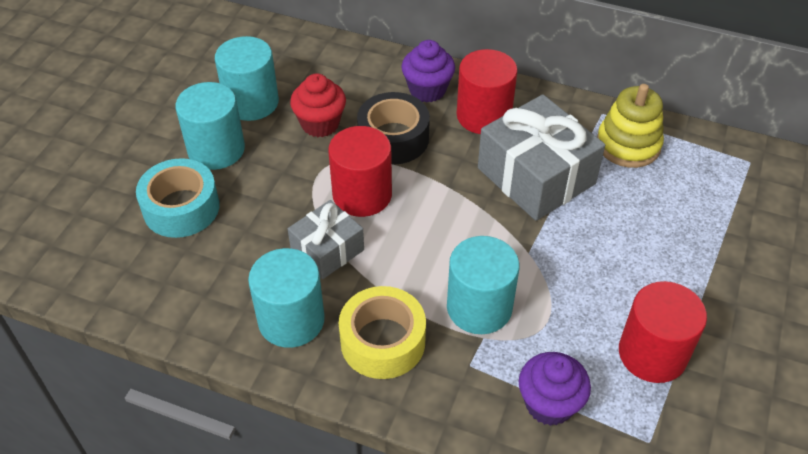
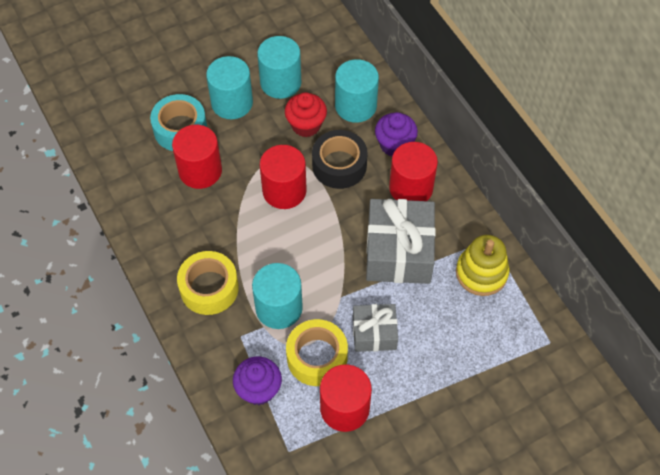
camera: 40 degrees right, 10 degrees up
turquoise cylinder [248,248,325,348] -> turquoise cylinder moved to [335,59,379,123]
grey gift [288,200,364,279] -> grey gift moved to [353,304,398,352]
none -> red cylinder [172,125,222,189]
none -> yellow tape [286,319,348,386]

